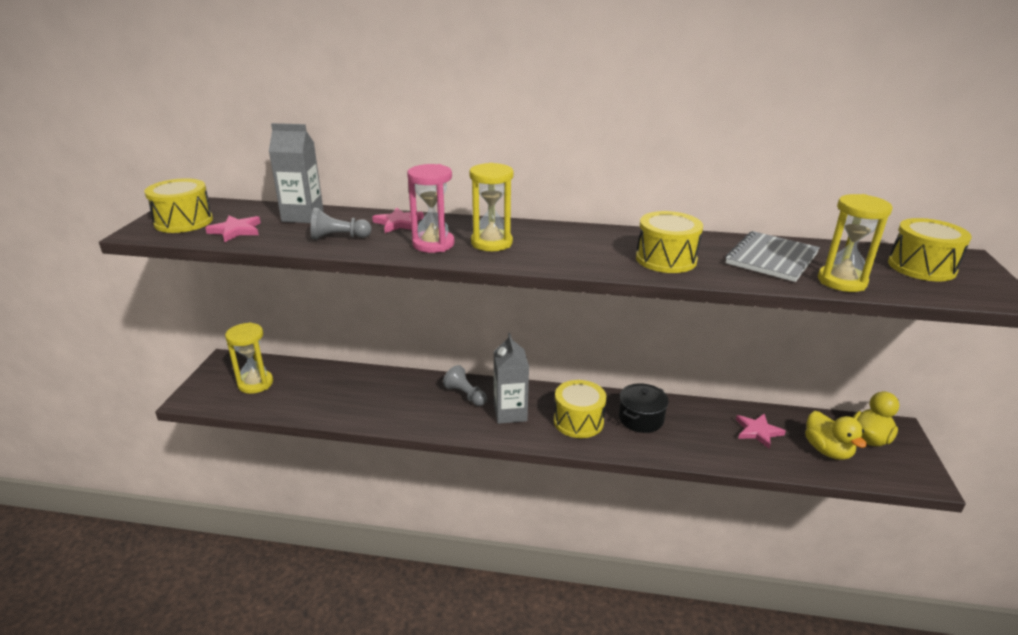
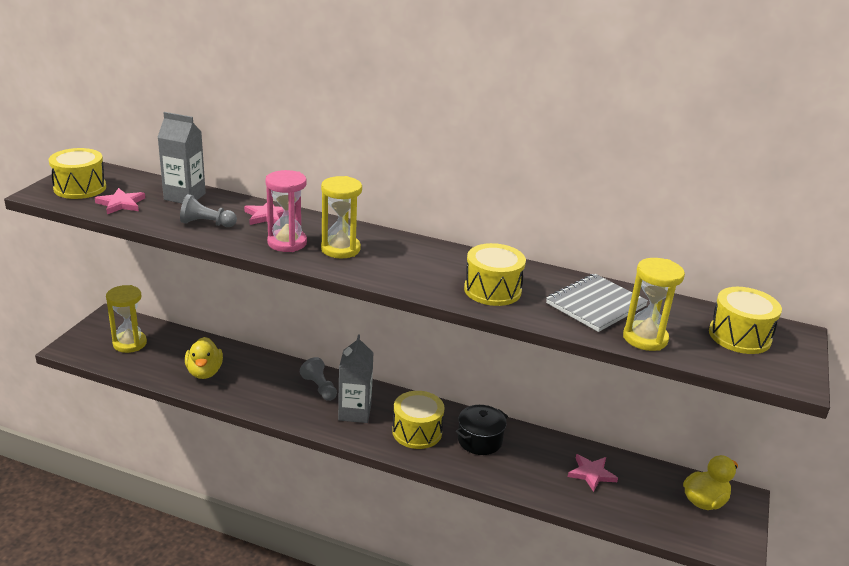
camera: 10 degrees right, 0 degrees up
yellow duck [805,411,867,460] -> yellow duck moved to [185,337,223,379]

